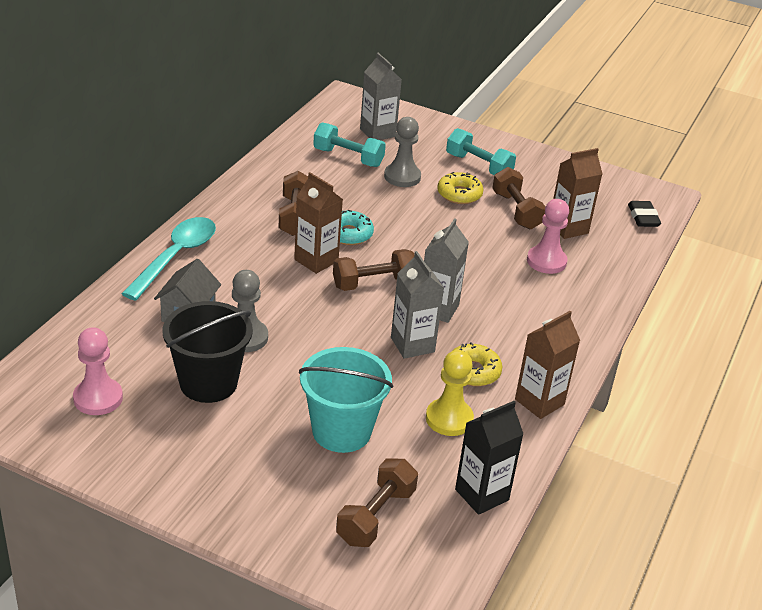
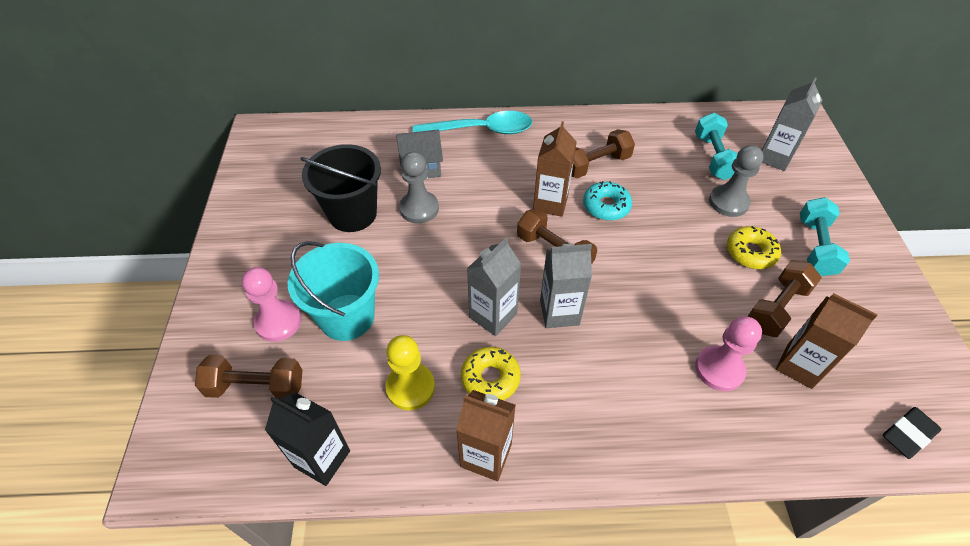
camera: 65 degrees right, 15 degrees up
pink pawn [73,327,123,415] -> pink pawn moved to [242,267,301,342]

